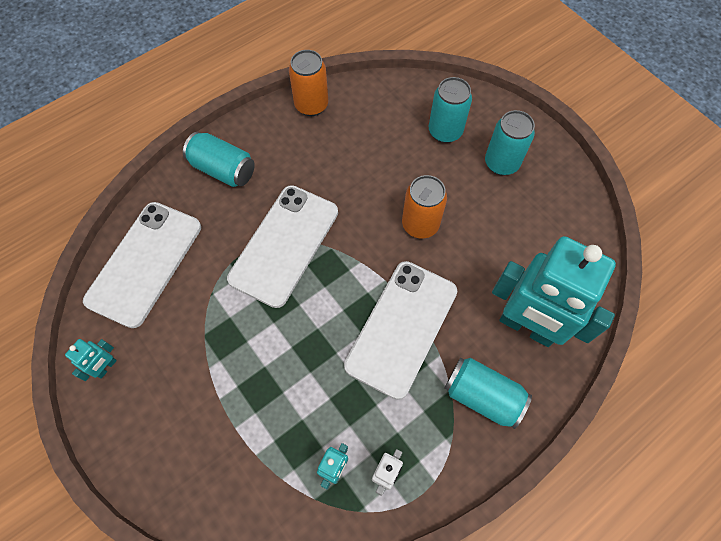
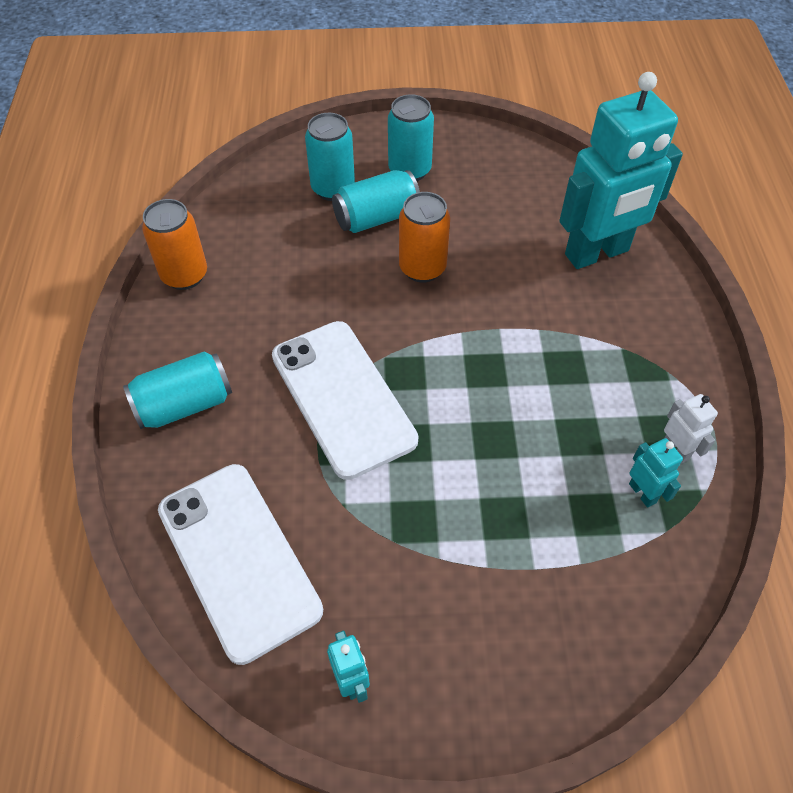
camera: 55 degrees left, 10 degrees down
white phone [344,261,457,400] -> none
turquoise can [445,358,532,429] -> turquoise can moved to [332,170,420,233]

